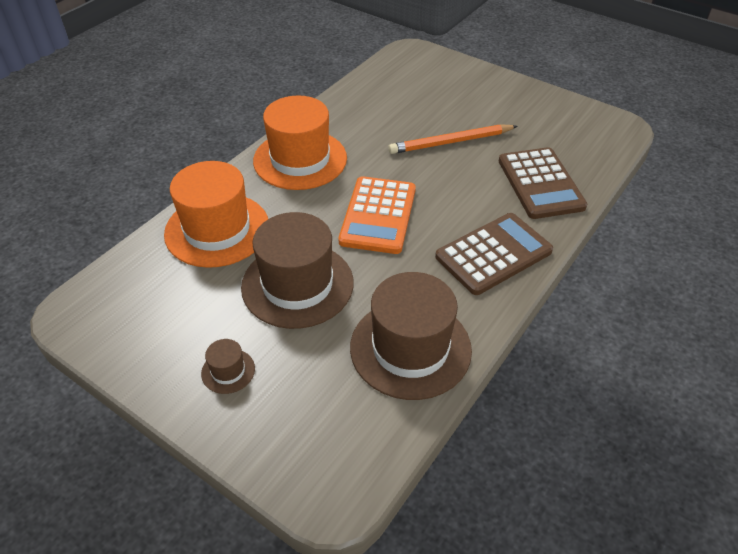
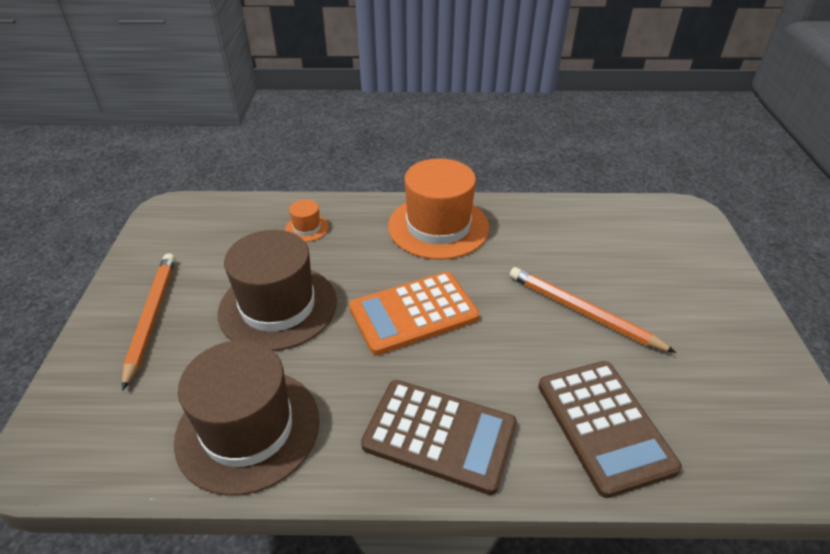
camera: 55 degrees right, 5 degrees down
orange hat [164,161,268,268] -> orange hat [285,200,329,242], size x0.43
brown hat [201,339,255,394] -> orange pencil [122,253,175,391]
brown calculator [499,147,587,219] -> brown calculator turned 60 degrees counterclockwise [538,361,682,498]

